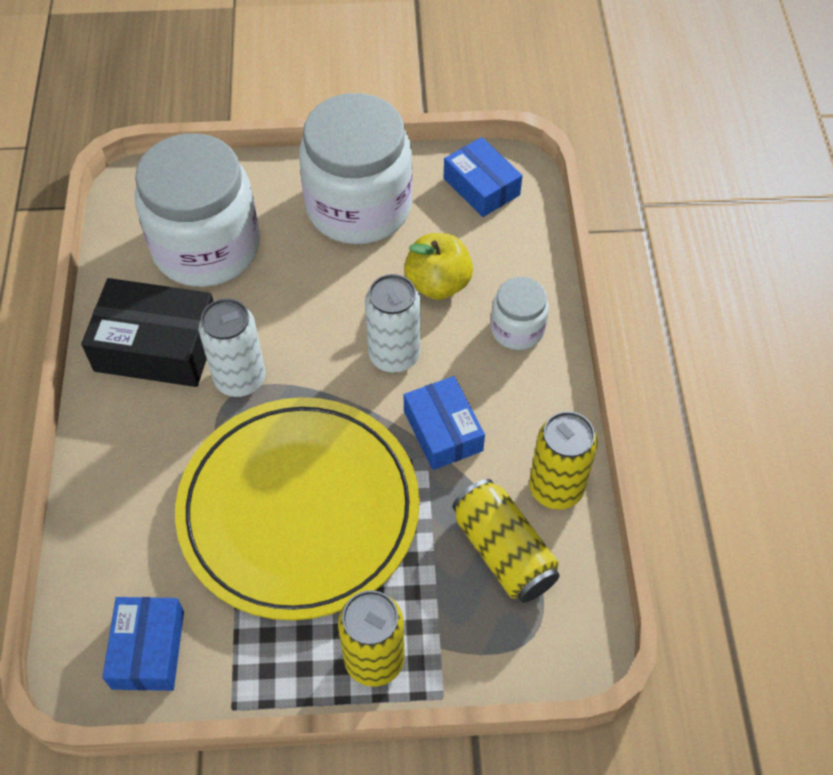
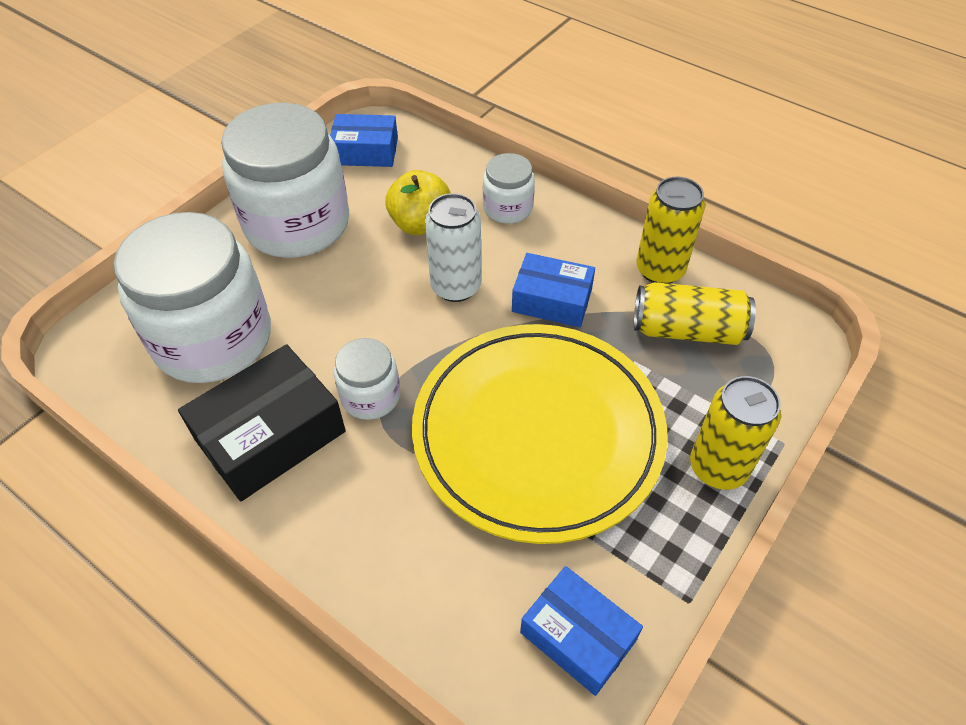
camera: 50 degrees left, 5 degrees down
white can [199,298,265,397] -> white jar [334,338,400,420]

